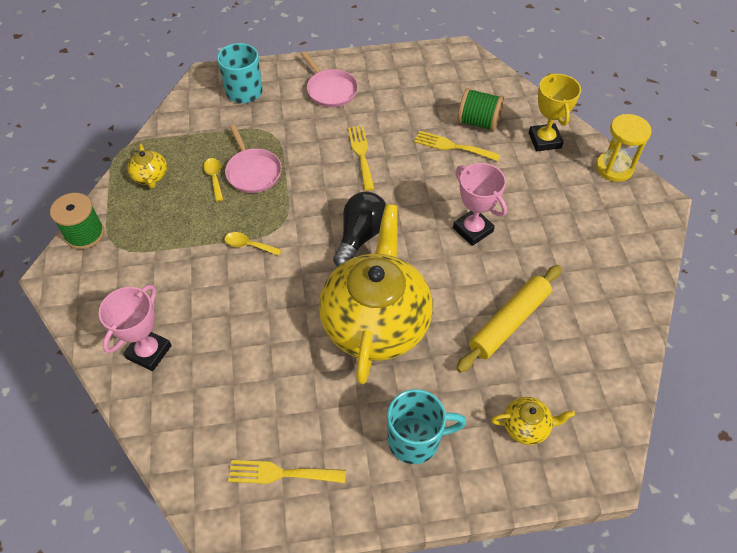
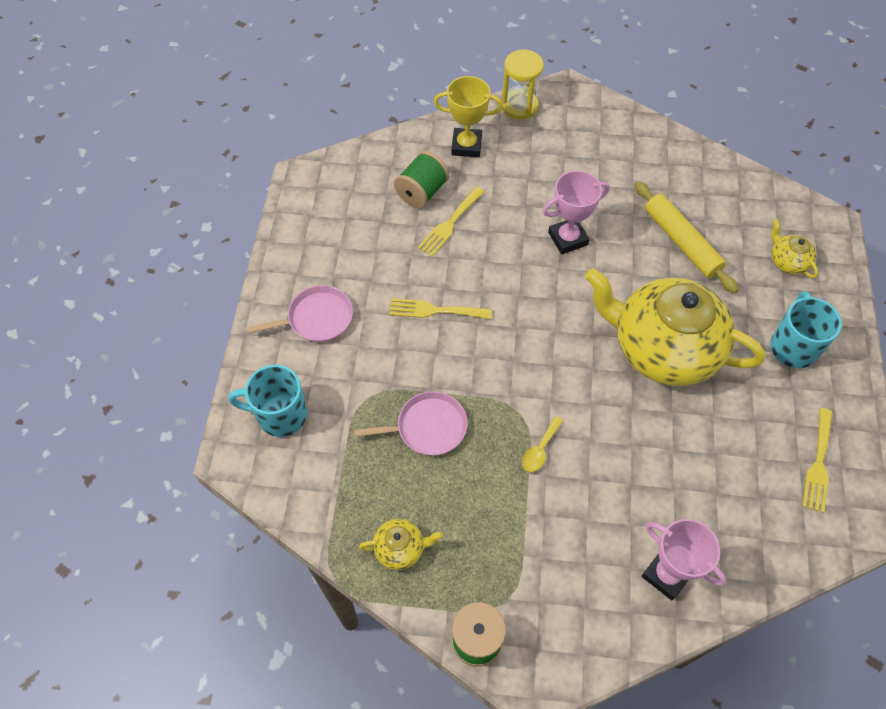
camera: 75 degrees left, 5 degrees up
yellow spoon [204,158,223,202] -> none
black light bulb [333,192,386,267] -> none
yellow teapot [491,397,575,445] -> yellow teapot turned 45 degrees counterclockwise [771,219,819,278]

